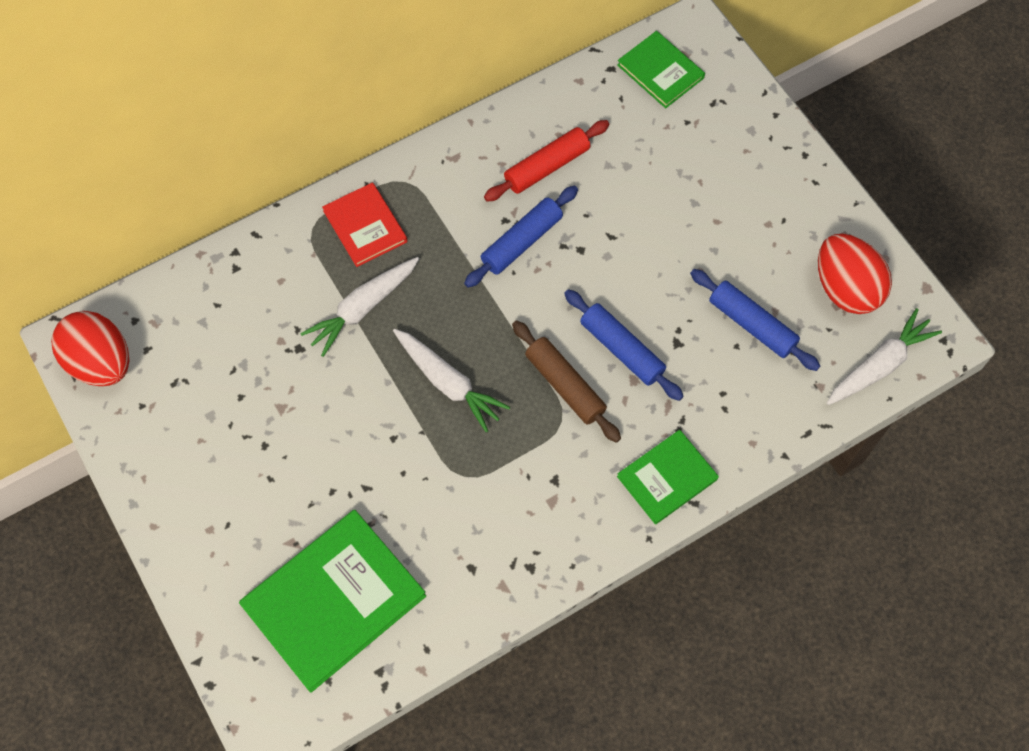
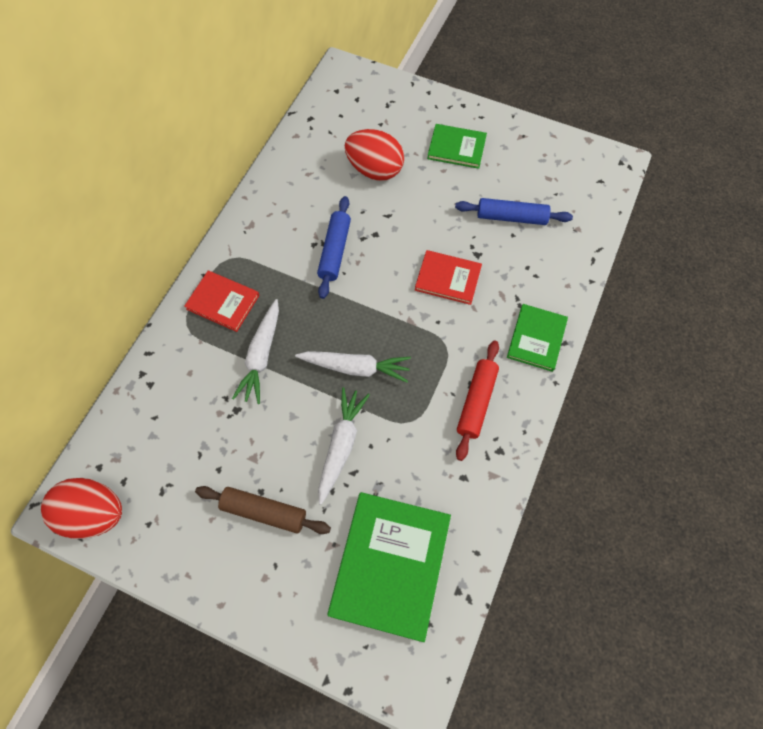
camera: 35 degrees left, 0 degrees up
red rolling pin [484,120,609,202] -> red rolling pin moved to [456,340,499,461]
brown rolling pin [512,321,621,443] -> brown rolling pin moved to [195,486,331,534]
blue rolling pin [564,289,684,401] -> red book [415,250,482,305]
green book [617,31,705,108] -> green book moved to [427,124,487,169]
red egg [818,234,892,314] -> red egg moved to [345,129,404,181]
white carrot [827,308,942,405] -> white carrot moved to [318,387,370,505]

